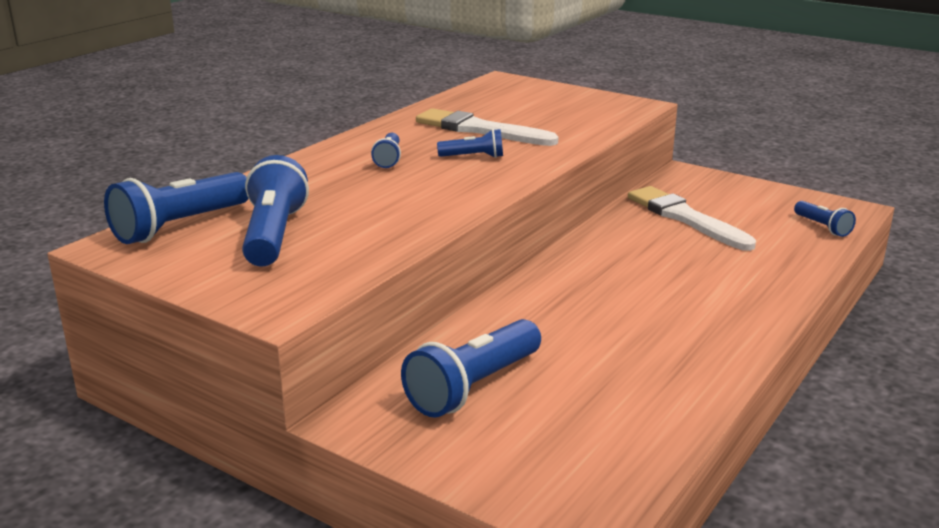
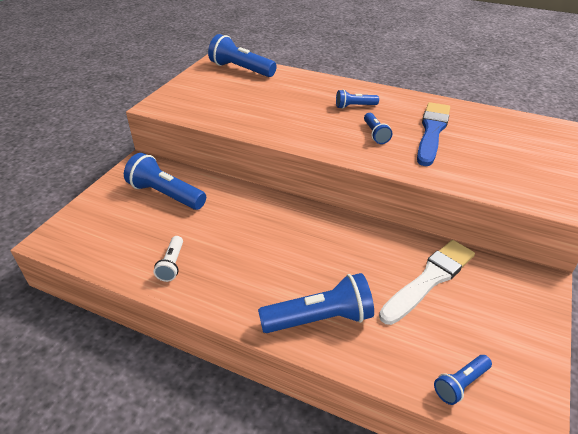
camera: 80 degrees right, 15 degrees up
blue flashlight [242,155,309,267] -> blue flashlight moved to [258,273,374,333]
white brush [416,108,558,146] -> blue brush [417,102,450,166]
none -> white flashlight [154,236,183,282]

